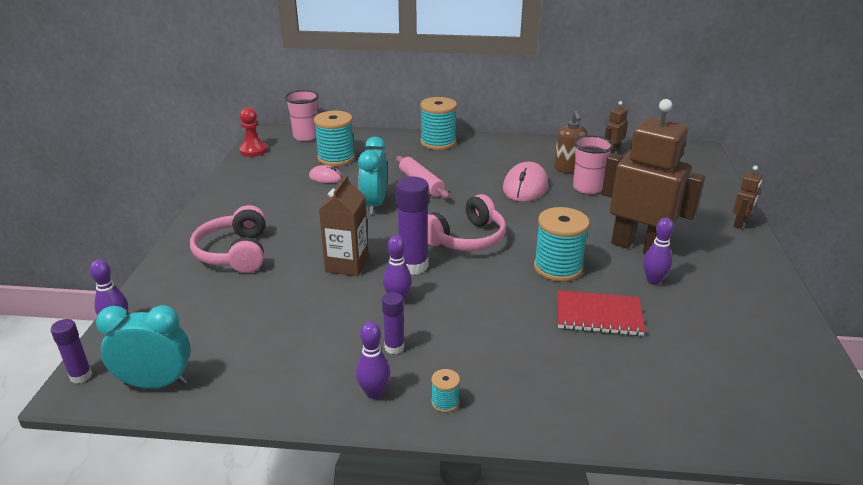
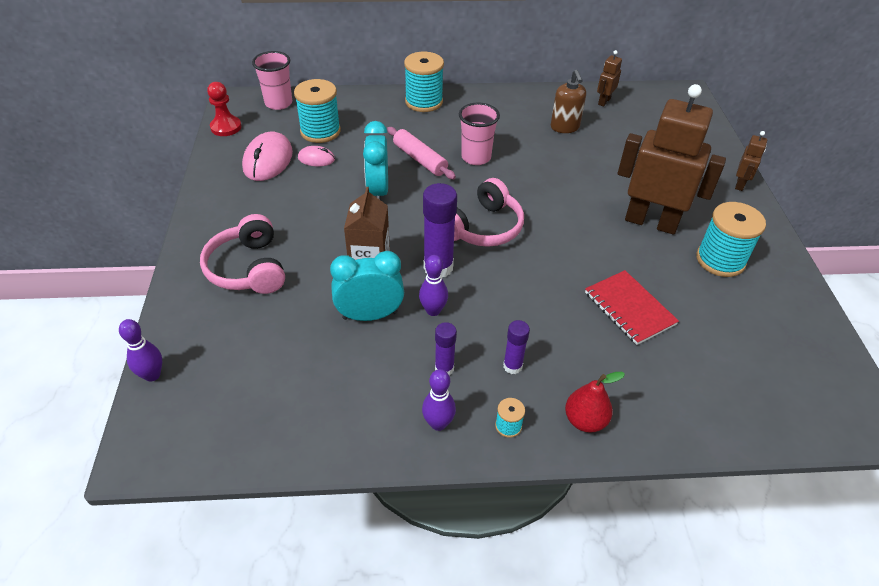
camera: 10 degrees left, 15 degrees up
purple glue stick [51,319,92,384] -> purple glue stick moved to [503,320,530,374]
turquoise clock [96,305,191,389] -> turquoise clock moved to [330,251,404,321]
pink mouse [503,162,548,202] -> pink mouse moved to [242,132,293,181]
turquoise spool [534,207,590,282] -> turquoise spool moved to [696,202,766,277]
red notebook [558,290,645,336] -> red notebook turned 60 degrees clockwise [585,270,679,345]
pink cup [573,135,614,194] -> pink cup moved to [459,103,500,165]
purple bowling pin [643,218,674,285] -> none
none -> red pear [565,372,625,432]

